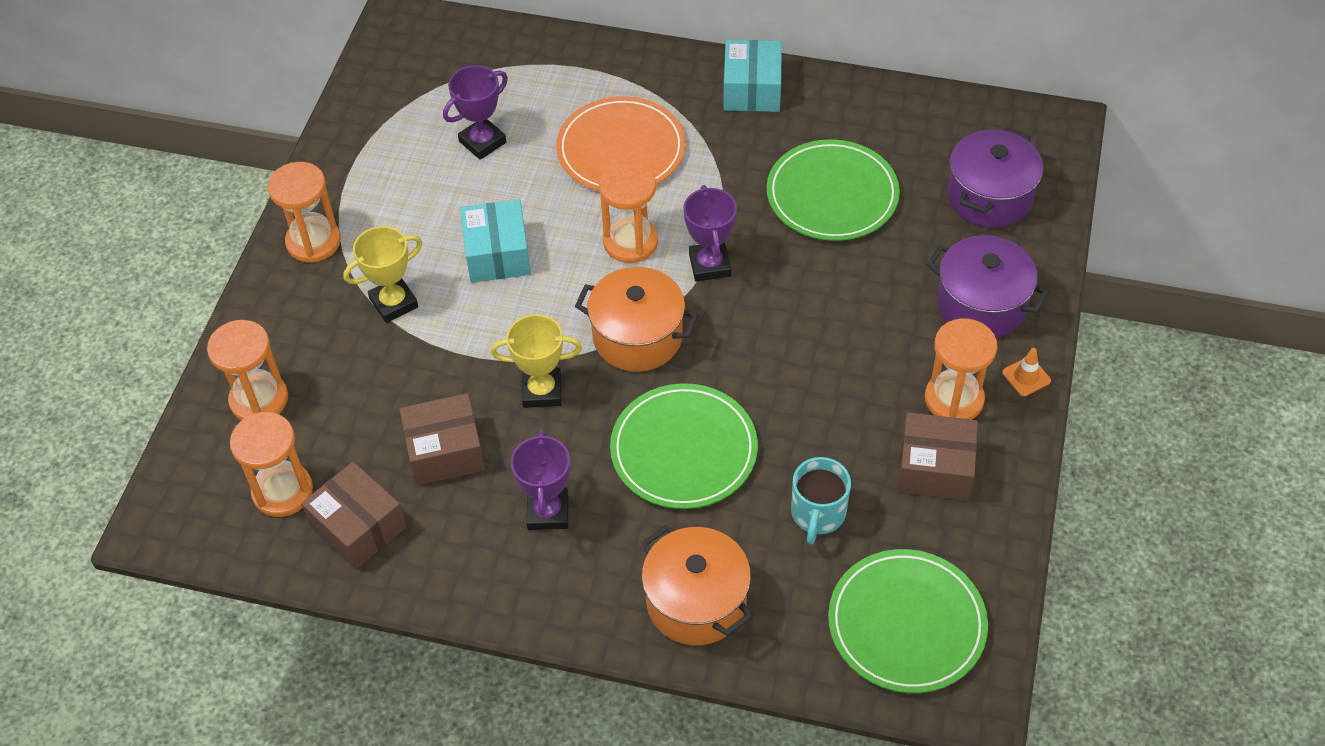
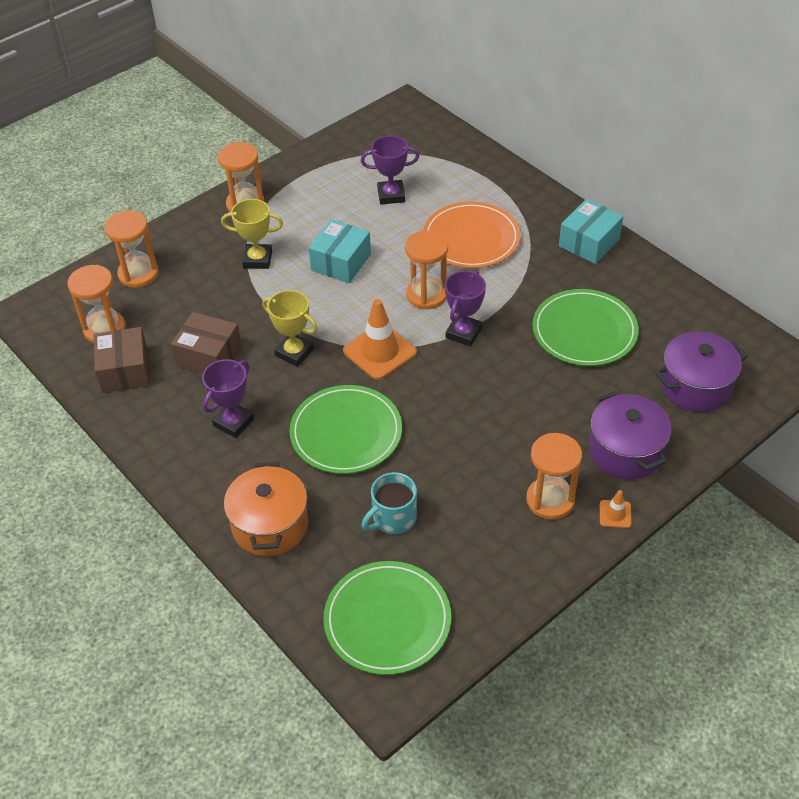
camera: 35 degrees right, 5 degrees down
orange pot [575,267,699,372] -> orange traffic cone [343,299,417,380]
brown box [897,412,978,501] -> none

